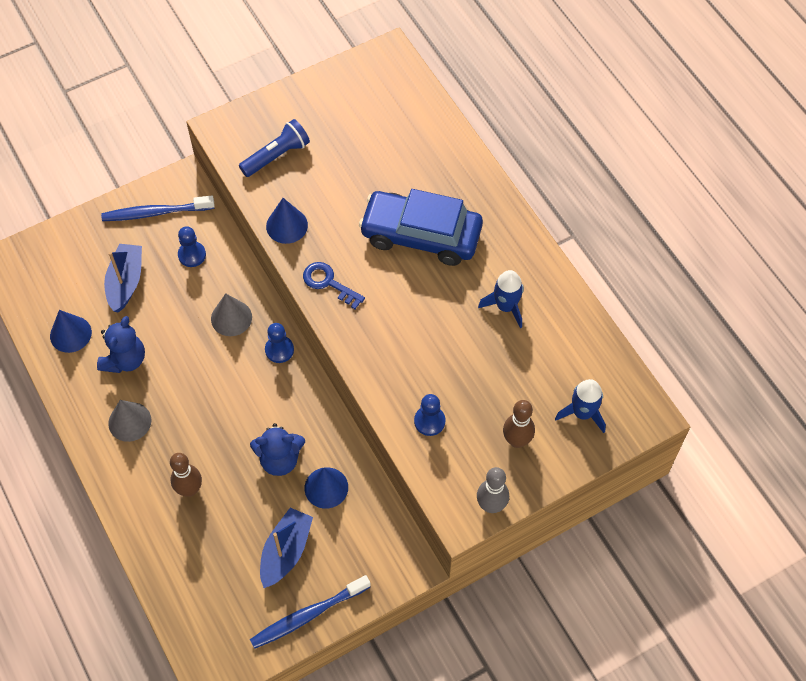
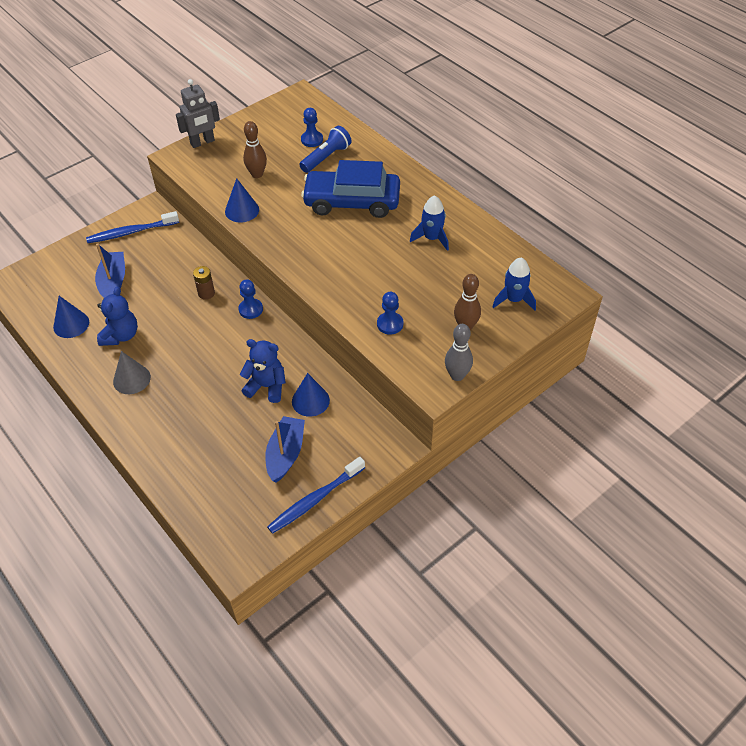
camera: 10 degrees left, 10 degrees down
brown bowling pin [170,453,202,497] -> brown bowling pin moved to [243,121,267,178]
blue pawn [178,226,206,267] -> blue pawn moved to [301,108,323,147]
grey cone [211,293,252,336] -> brown battery [193,266,215,300]
blue flashlight [239,119,310,177] -> blue flashlight moved to [299,126,351,173]
blue teddy bear [250,423,305,476] -> blue teddy bear turned 150 degrees counterclockwise [239,339,286,403]
blue key [303,262,365,309] -> none
none -> grey robot [176,79,220,148]

